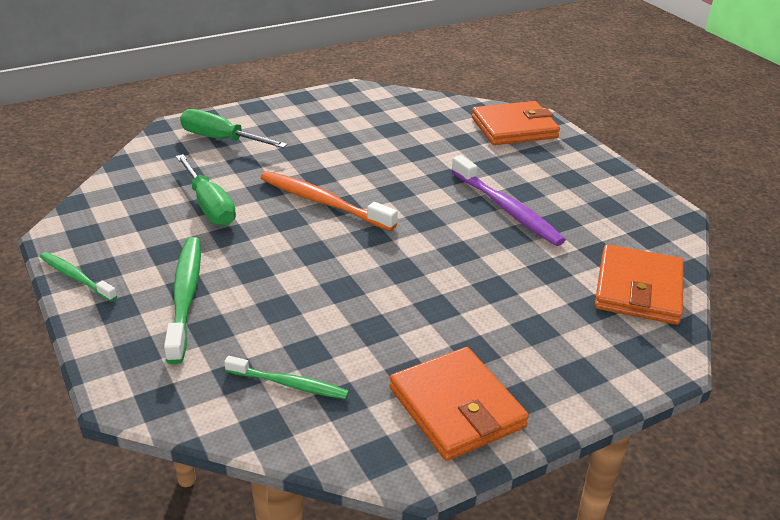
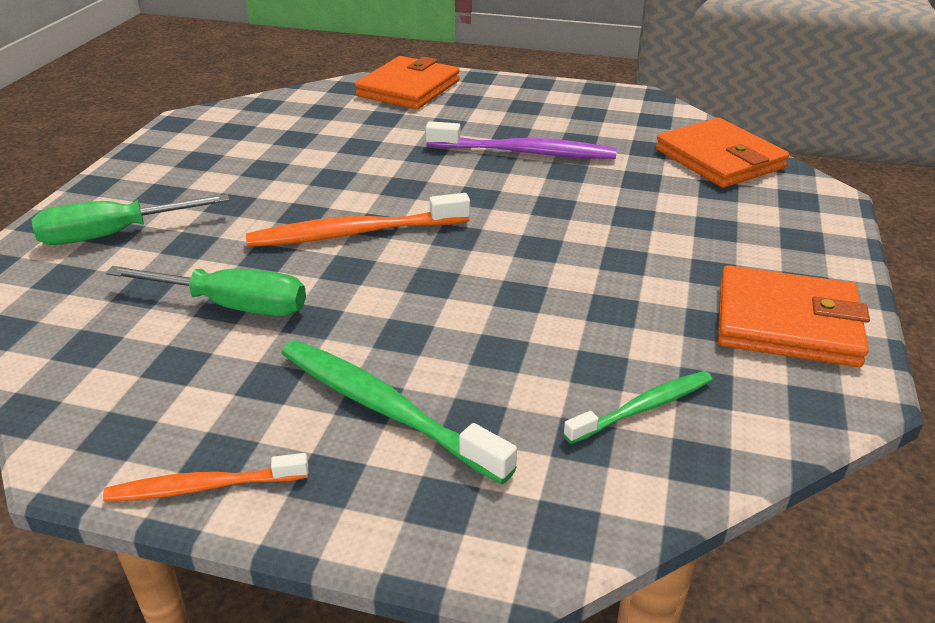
camera: 45 degrees left, 0 degrees up
green toothbrush [40,252,117,302] -> orange toothbrush [103,453,308,502]

